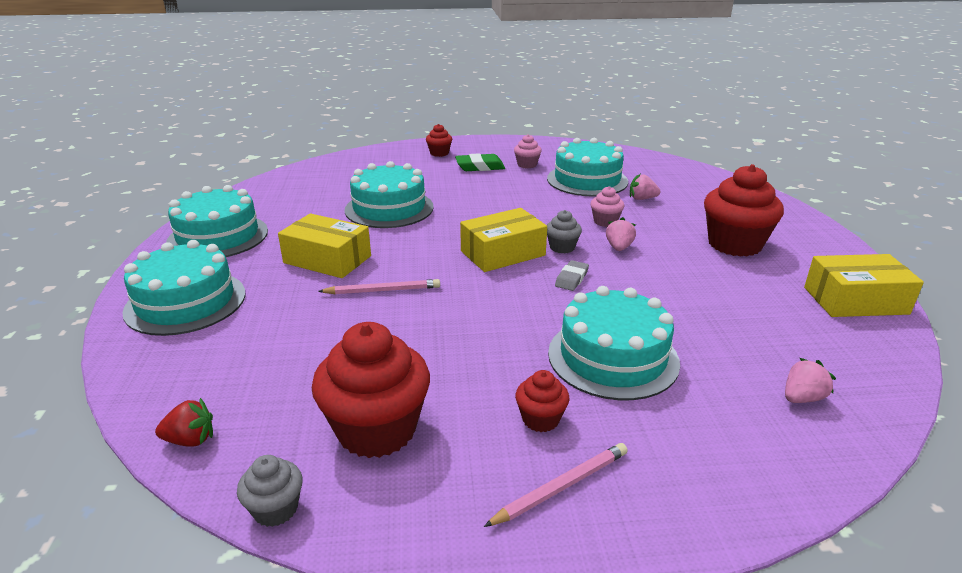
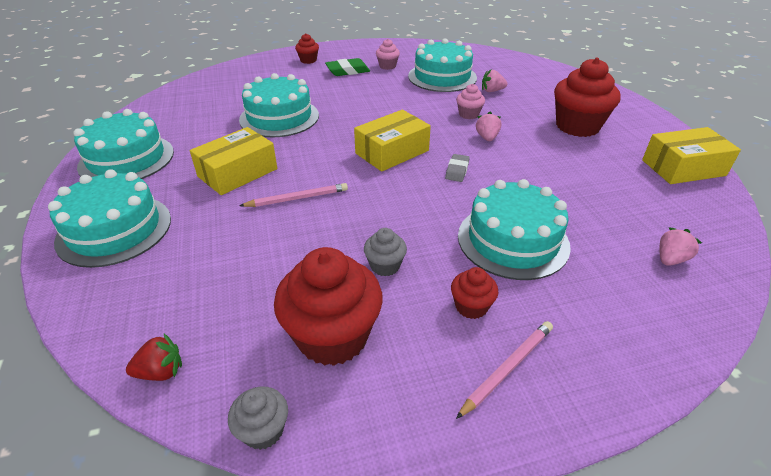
camera: 10 degrees left, 10 degrees up
yellow box [278,213,371,278] -> yellow box turned 60 degrees counterclockwise [190,127,277,195]
grey cupcake [547,210,582,253] -> grey cupcake moved to [364,228,407,276]

